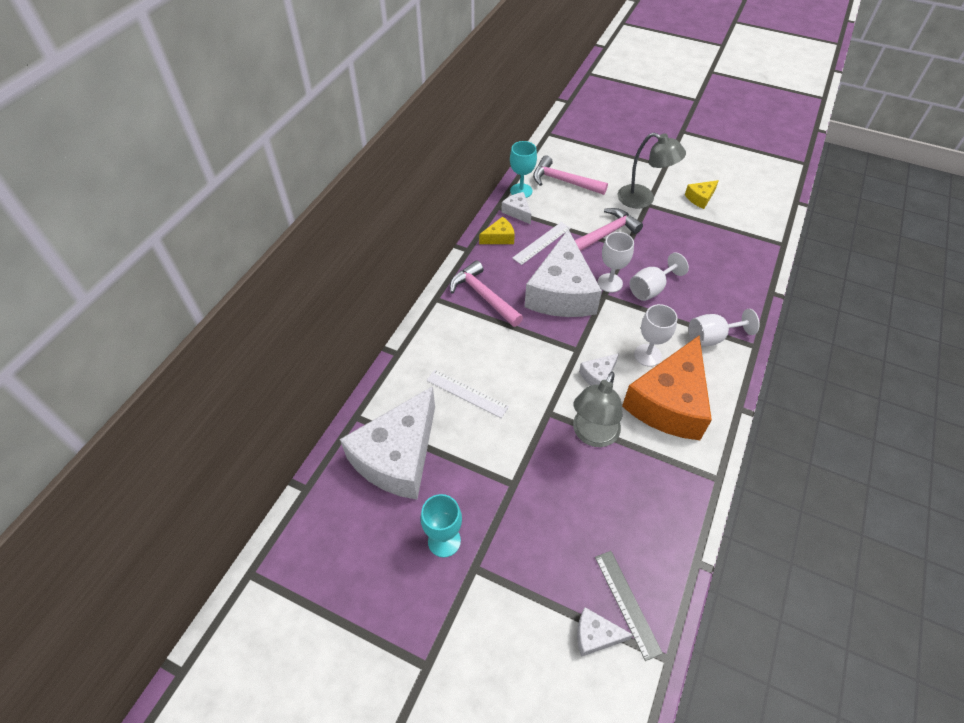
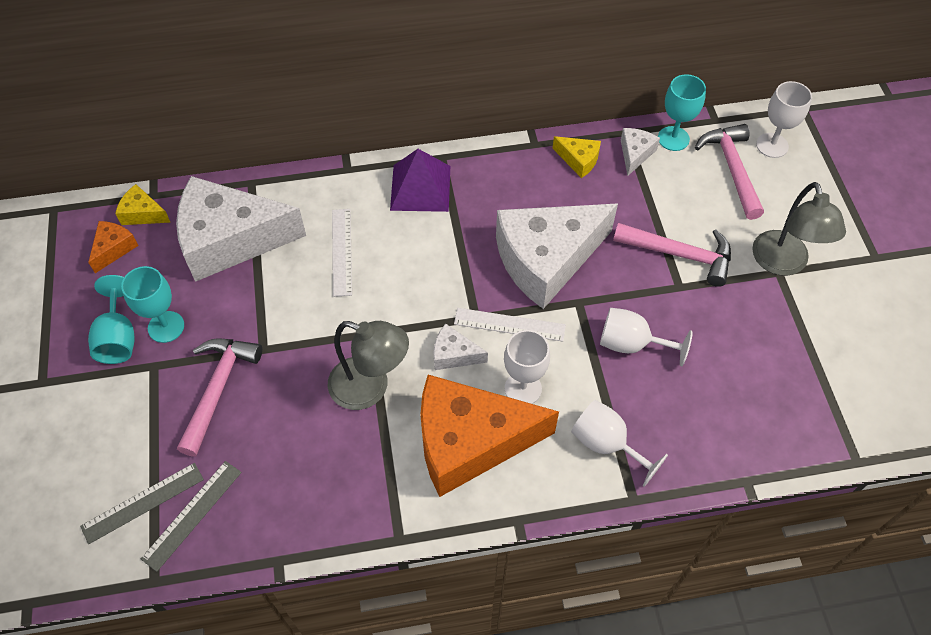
camera: 55 degrees right, 5 degrees up
pink hammer [450,260,523,327] -> pink hammer moved to [177,338,262,457]
white ruler [512,222,571,265] -> white ruler moved to [454,308,566,342]
grey lamp [573,372,623,447] -> grey lamp turned 150 degrees counterclockwise [327,321,409,410]
white cheese [577,607,633,657] -> grey ruler [80,463,204,544]
white goblet [598,232,634,293] -> white goblet moved to [756,81,812,158]
yellow cheese [685,180,719,209] -> yellow cheese moved to [115,184,171,225]
none -> orange cheese [88,221,139,273]
none -> turquoise goblet [88,275,135,364]
none -> purple pyramid [390,149,450,212]

